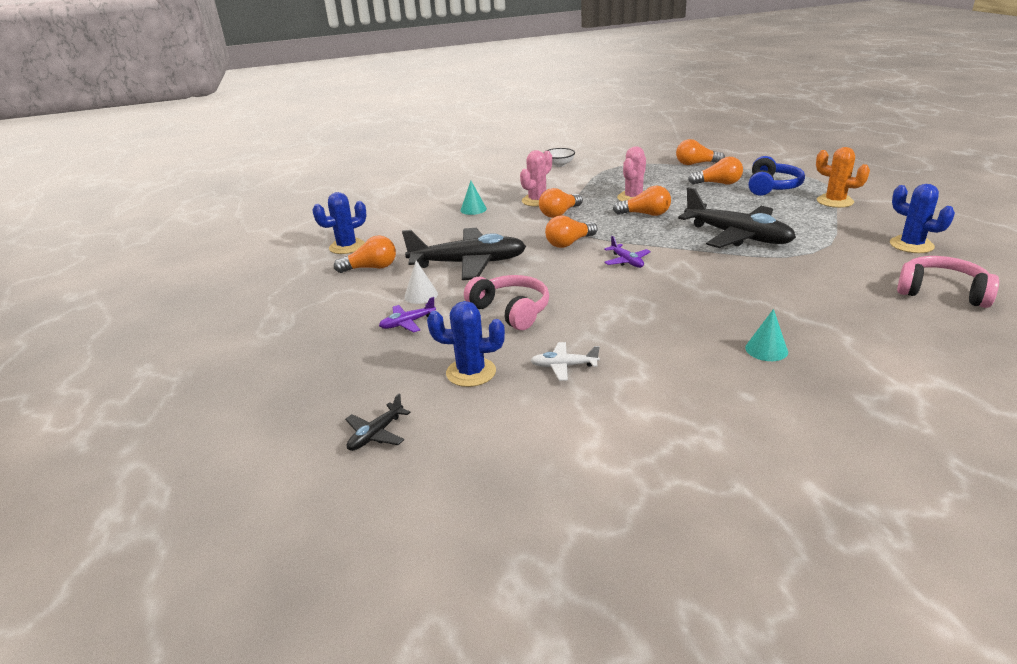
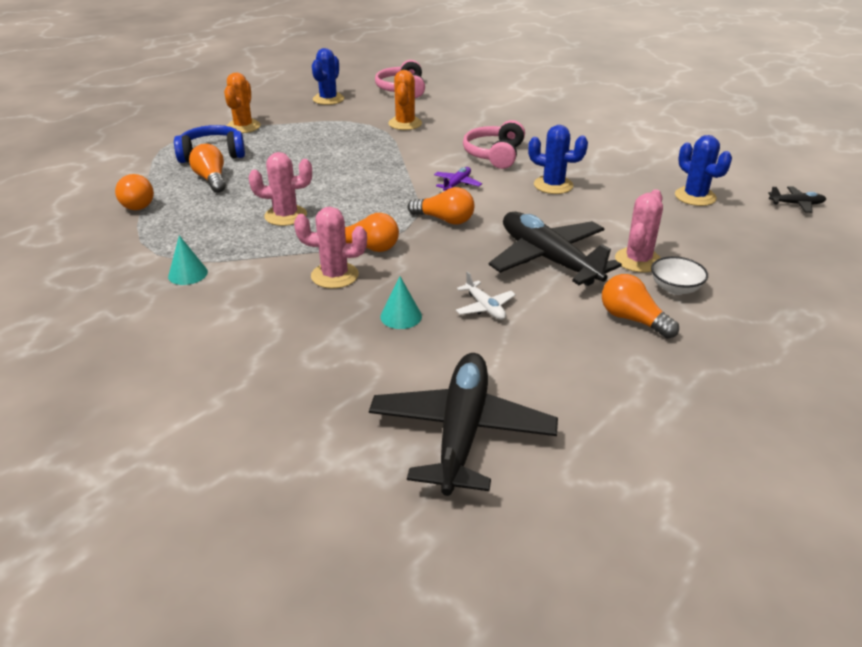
camera: 125 degrees left, 5 degrees up
blue cactus [312,192,367,254] -> blue cactus moved to [528,125,588,194]
purple plane [379,297,436,333] -> none
white cone [404,261,438,304] -> pink cactus [615,189,663,273]
pink headphones [464,275,549,330] -> pink headphones moved to [463,120,525,169]
white plane [530,342,600,381] -> white plane moved to [456,271,516,320]
white bowl [543,148,575,167] -> white bowl moved to [651,256,708,295]
orange light bulb [613,186,671,216] -> none
black plane [678,187,796,248] -> black plane moved to [369,353,558,496]
turquoise cone [745,309,788,361] -> turquoise cone moved to [168,235,208,285]
none -> orange cactus [388,70,422,130]

